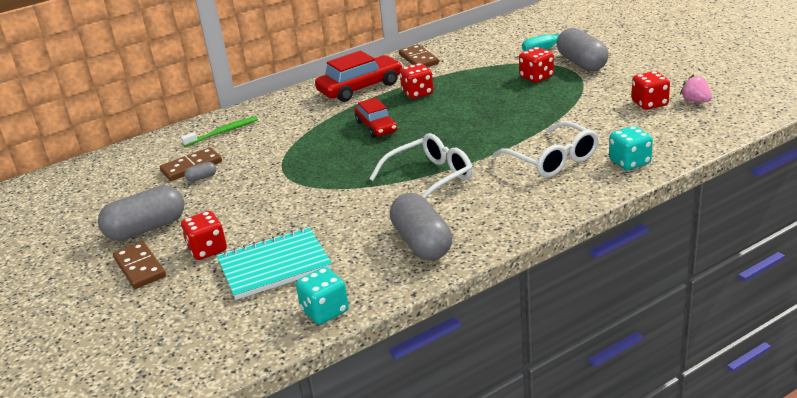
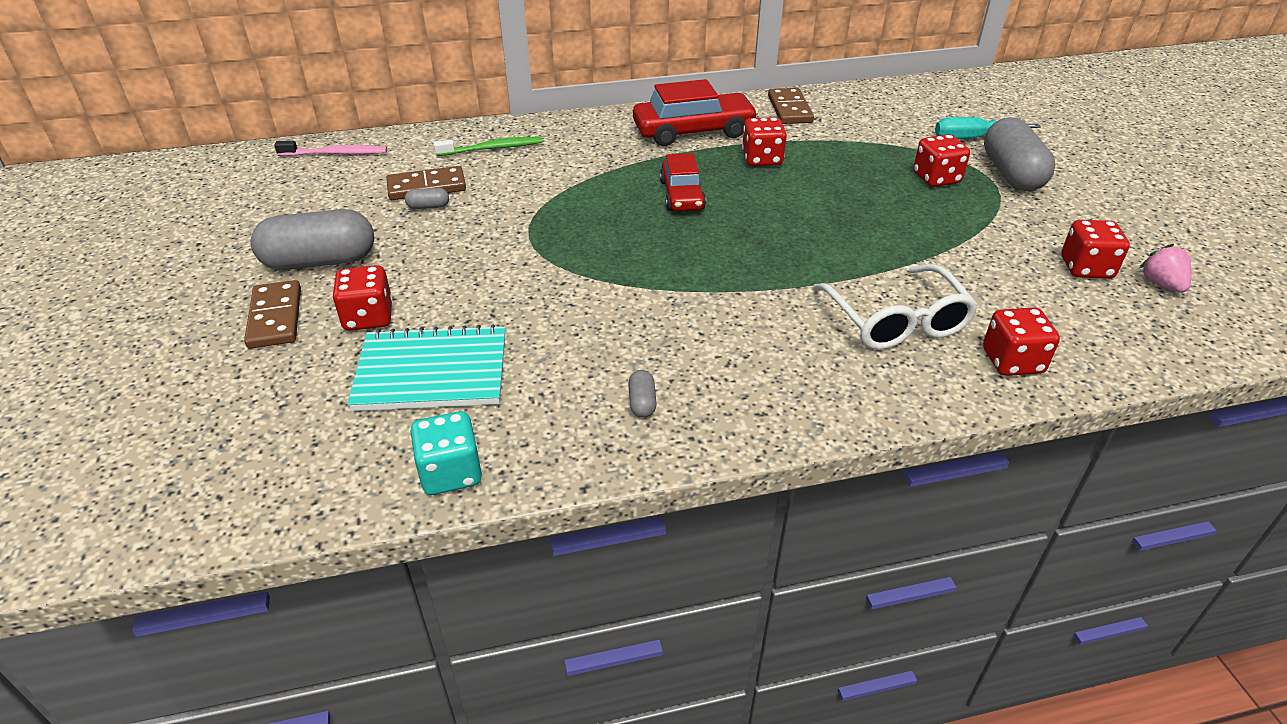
camera: 15 degrees right, 10 degrees up
white glasses [369,133,473,199] -> none
grey capsule [390,193,452,260] -> grey capsule [629,370,657,418], size x0.41
turquoise dice [609,126,653,170] -> red dice [983,308,1060,376]
none -> pink toothbrush [274,141,387,156]

